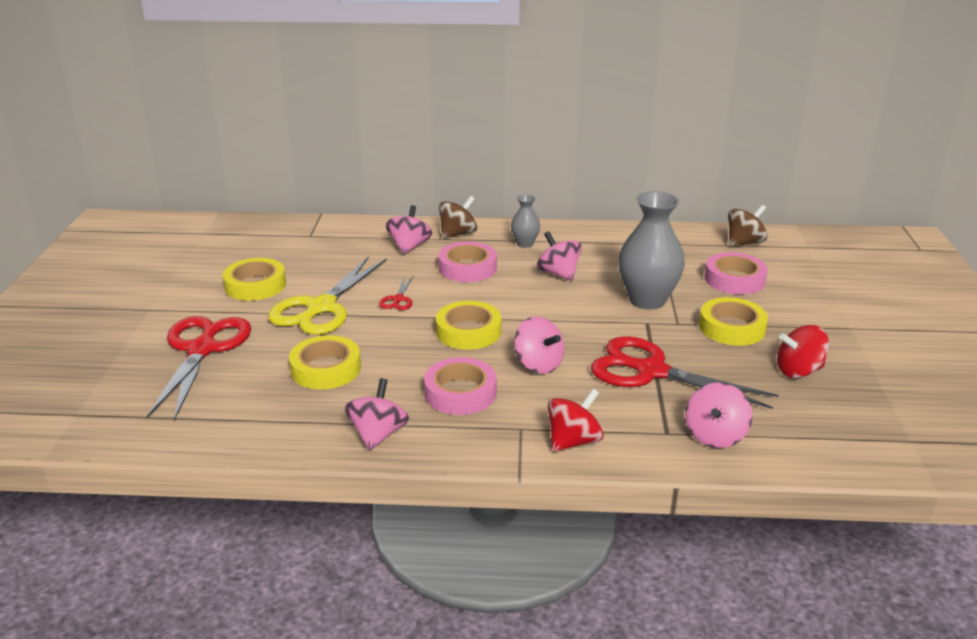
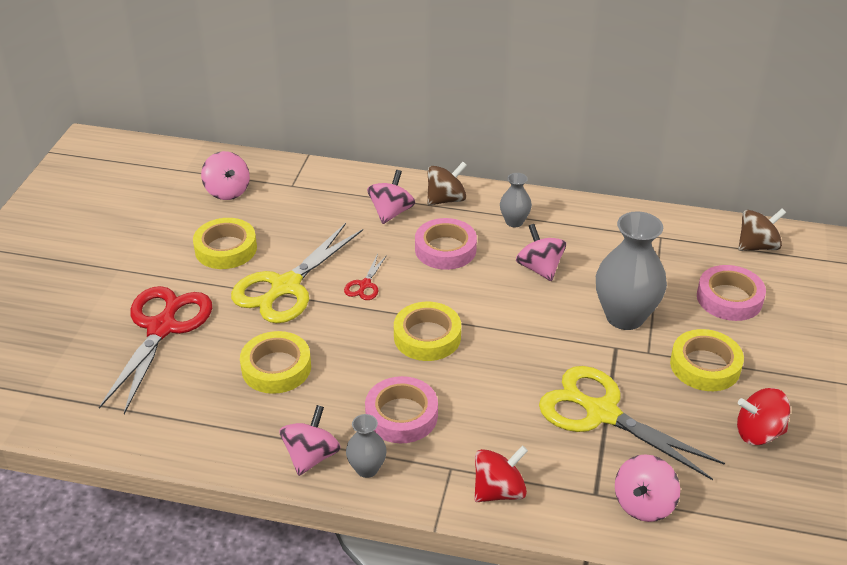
camera: 10 degrees right, 10 degrees up
pink spinning top [514,317,564,374] -> pink spinning top moved to [201,151,250,200]
red scissors [591,336,779,409] -> yellow scissors [539,366,725,480]
none -> grey vase [346,414,387,478]

